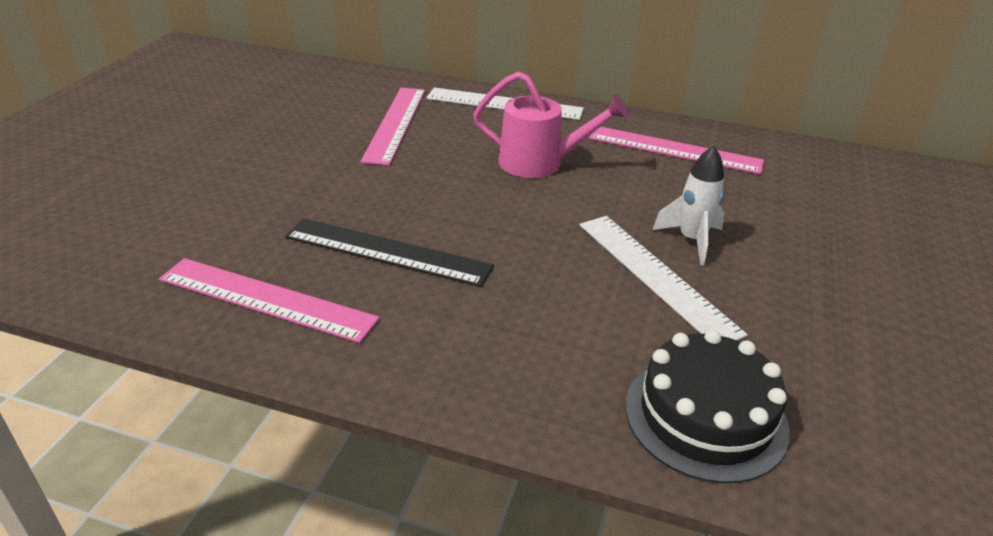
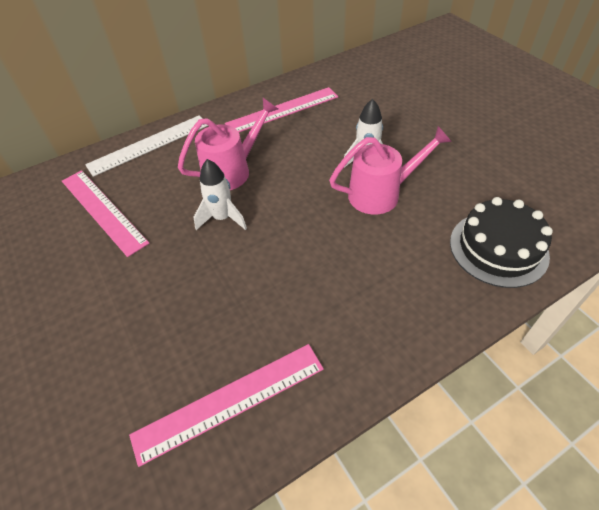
camera: 45 degrees left, 15 degrees up
black ruler [285,218,494,287] -> none
white ruler [580,216,748,341] -> pink watering can [329,126,452,215]
none -> white rocket [194,159,247,230]

